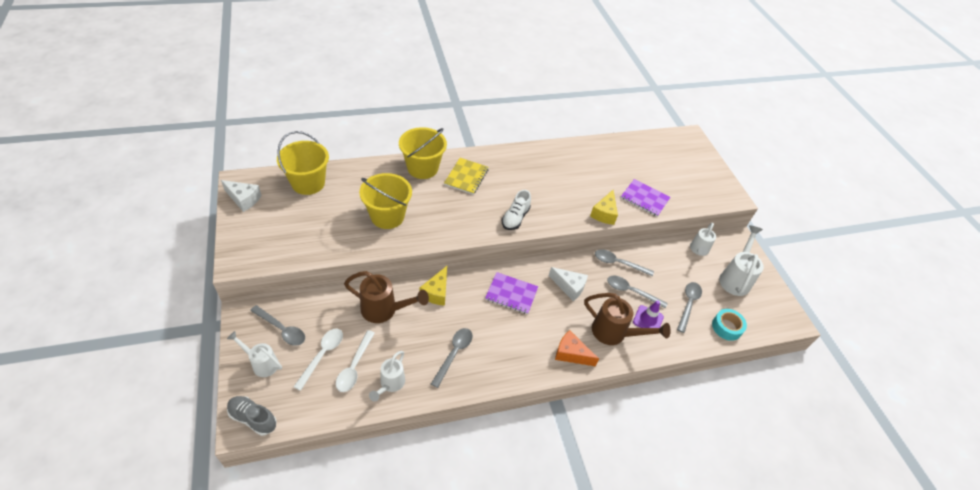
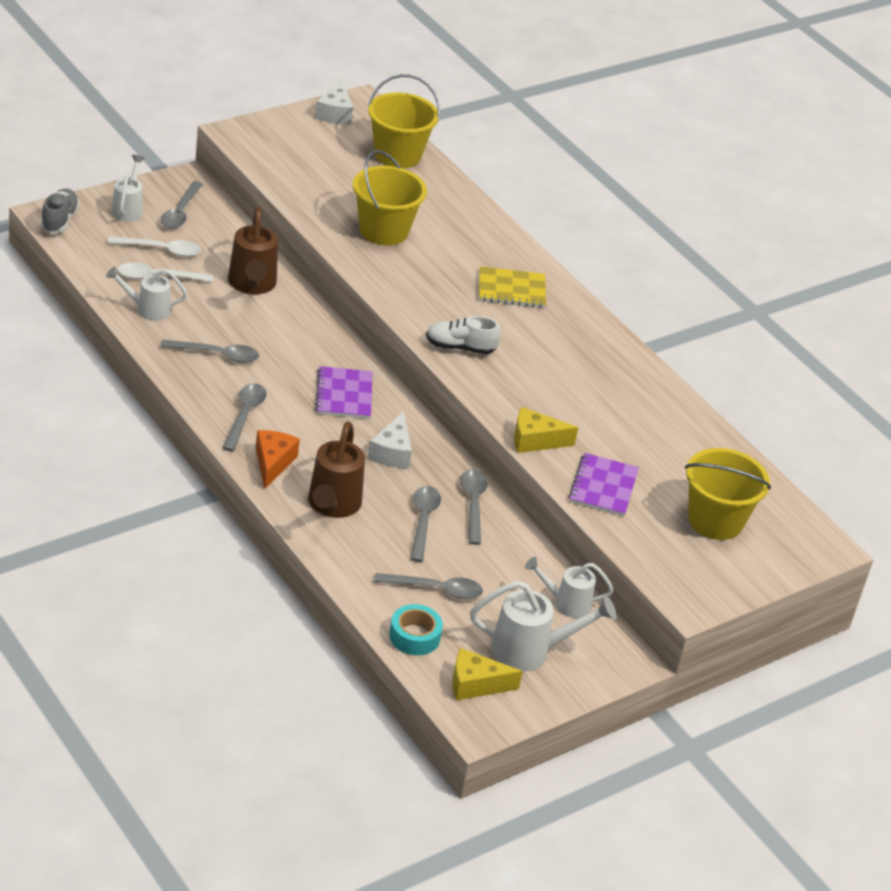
camera: 70 degrees right, 10 degrees down
yellow bucket [399,127,447,179] -> yellow bucket moved to [685,448,771,540]
yellow cheese [420,266,447,306] -> yellow cheese moved to [452,648,523,700]
purple traffic cone [633,301,664,328] -> none
none -> grey spoon [223,383,266,452]

